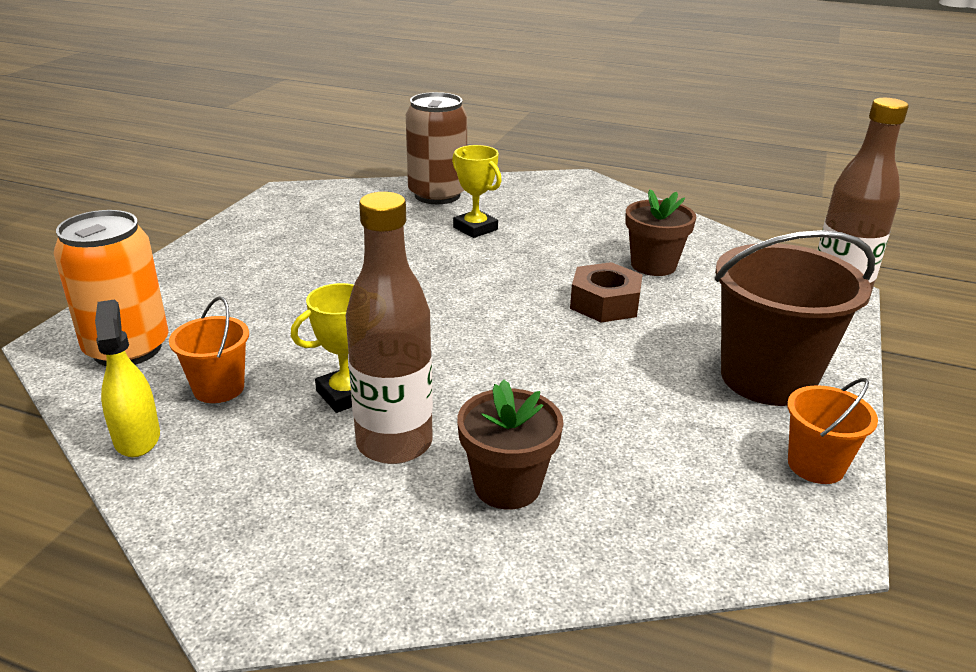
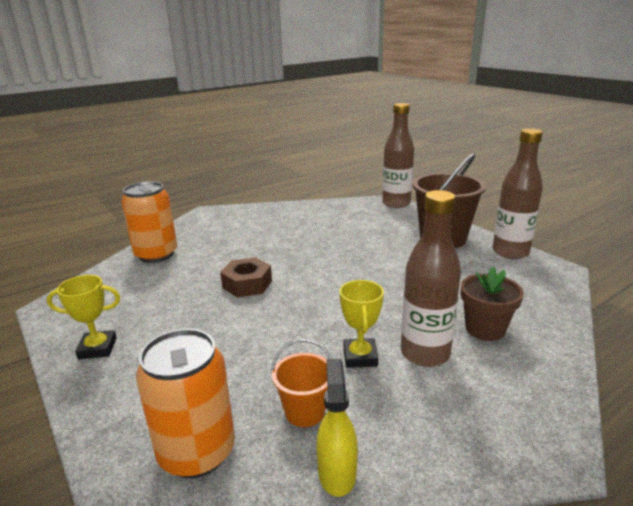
camera: 55 degrees left, 5 degrees down
yellow spray bottle [95,299,160,457] -> yellow spray bottle turned 75 degrees clockwise [316,359,358,497]
brown can [406,92,467,204] -> orange can [121,181,177,263]
yellow trophy [452,145,502,238] -> yellow trophy moved to [47,275,120,359]
brown nut [570,262,643,323] -> brown nut moved to [220,257,272,297]
brown flower pot [625,189,696,276] -> none
orange bucket [787,378,878,484] -> brown bottle [492,128,543,259]

